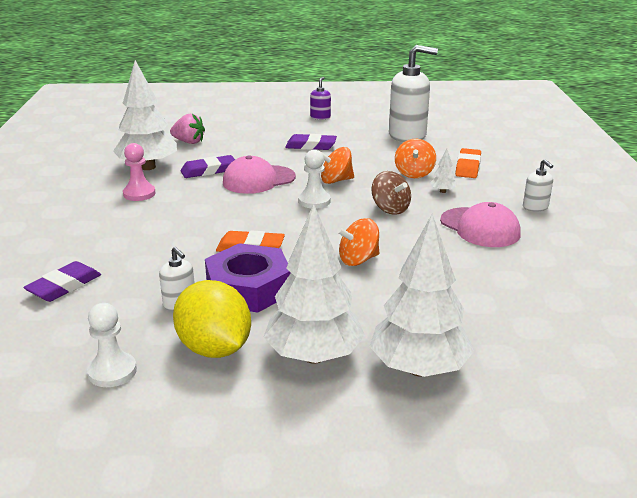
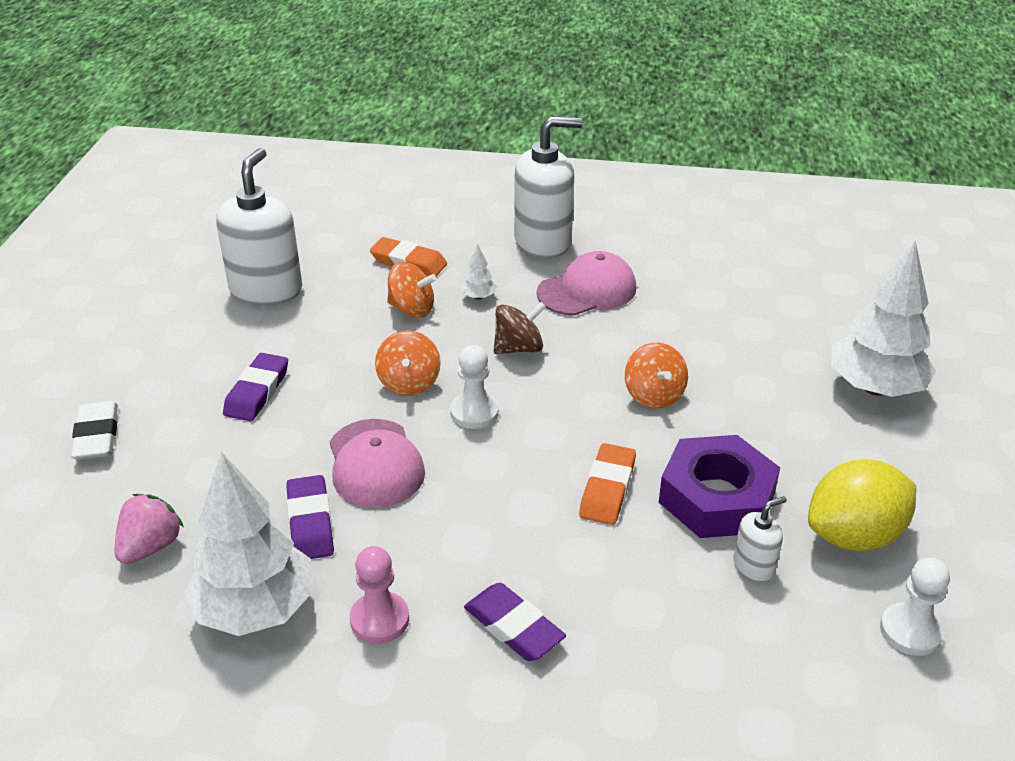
camera: 80 degrees left, 10 degrees up
purple eraser [23,261,101,302] -> purple eraser moved to [464,583,566,661]
white tree [263,204,365,364] -> none
purple soap dispenser [310,77,331,120] -> none
white soap dispenser [523,159,553,212] -> white soap dispenser [514,116,583,259], size x2.13
none -> white eraser [71,401,118,460]

